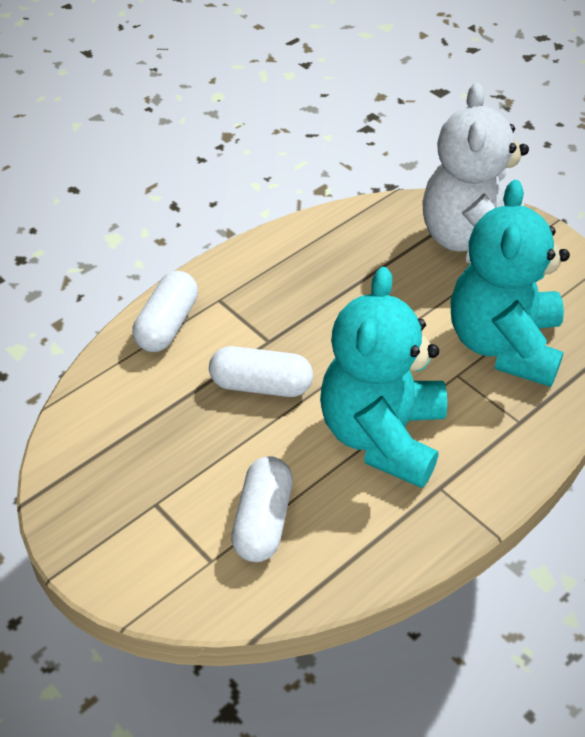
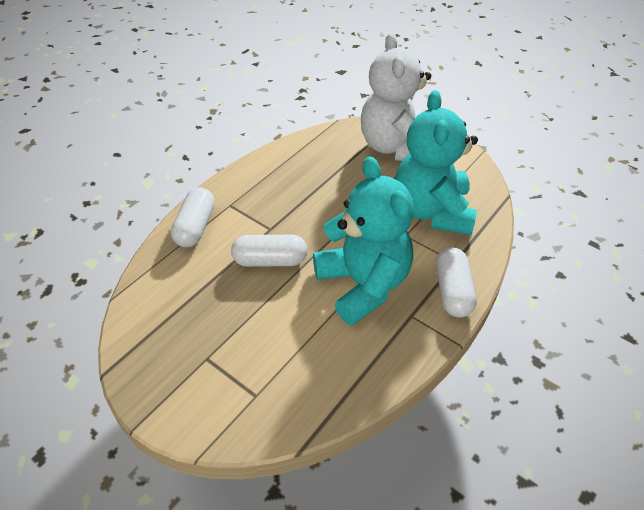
camera: 10 degrees left, 0 degrees up
white capsule [231,456,293,562] -> white capsule moved to [436,247,477,318]
turquoise teddy bear [320,267,447,488] -> turquoise teddy bear turned 150 degrees clockwise [313,157,414,326]

